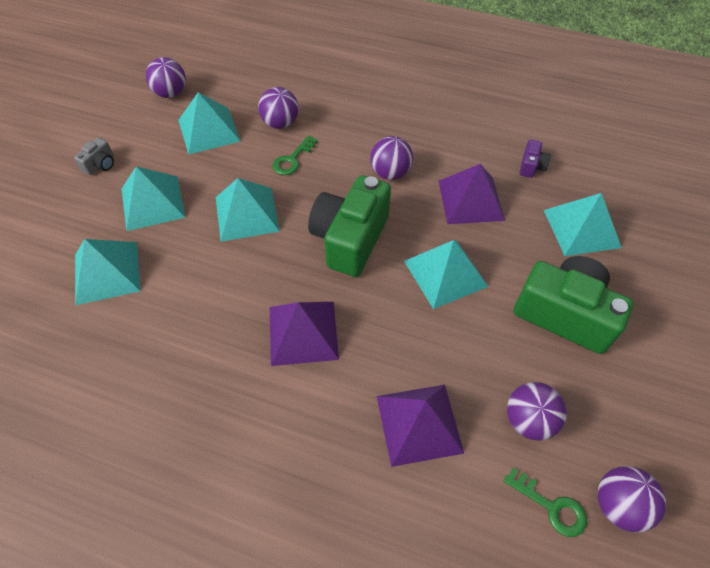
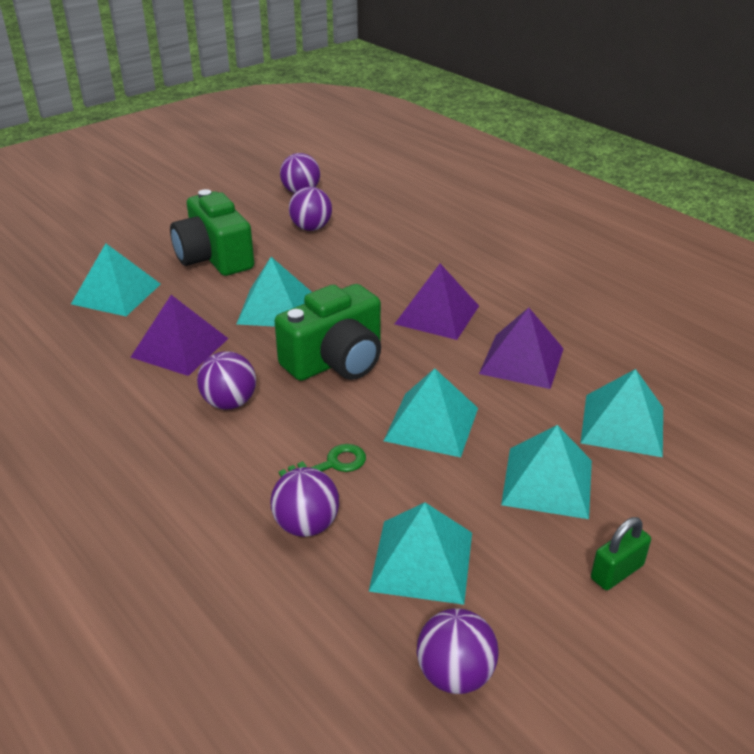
camera: 150 degrees left, 20 degrees down
grey camera [74,137,114,175] -> green padlock [591,517,651,590]
purple pyramid [377,385,464,467] -> purple pyramid moved to [479,308,564,389]
green key [504,468,587,537] -> none
purple camera [519,139,551,178] -> none

